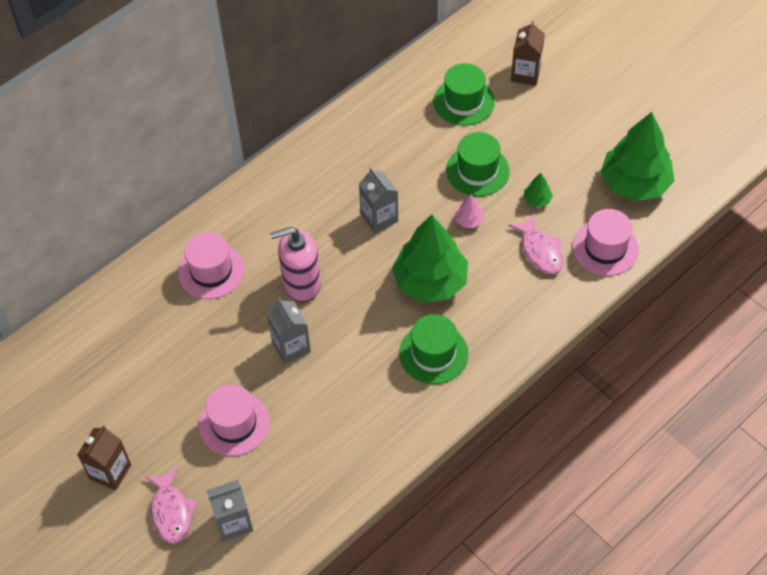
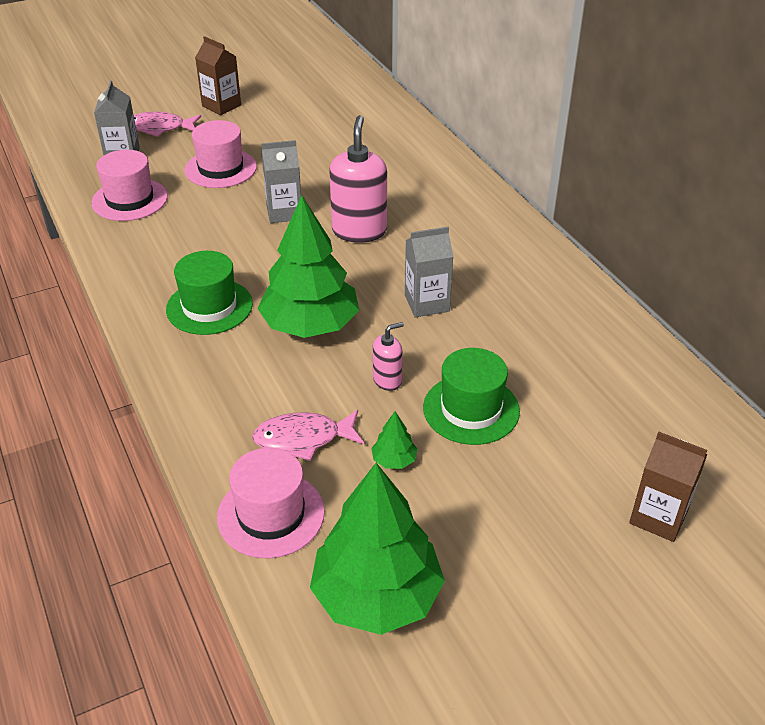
camera: 105 degrees right, 15 degrees down
pink hat [178,232,244,299] -> pink hat moved to [91,150,168,221]
green hat [433,63,495,126] -> none
pink tree [455,194,484,228] -> pink soap dispenser [373,322,404,391]

